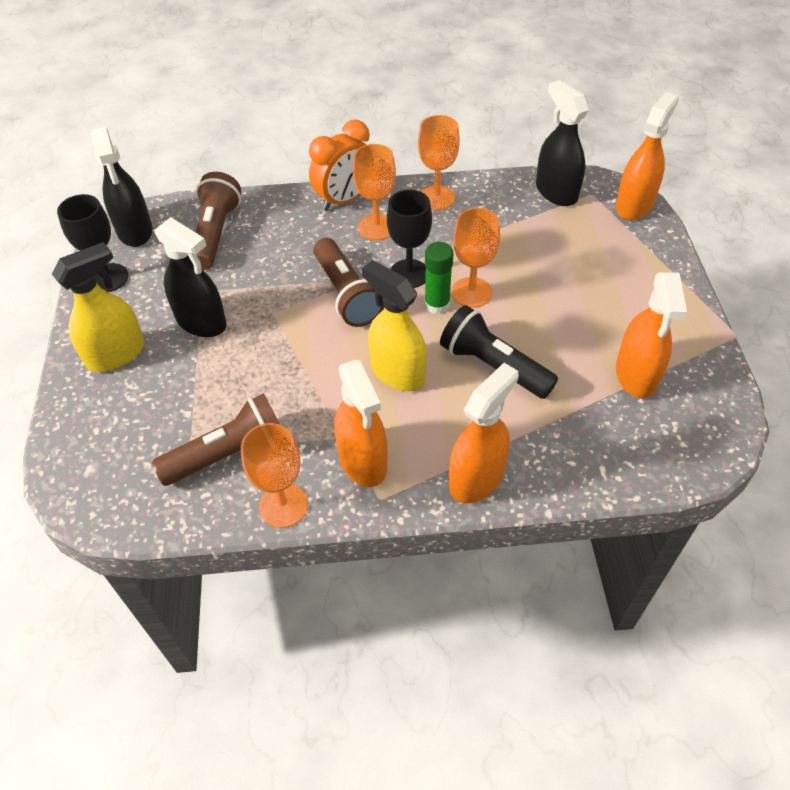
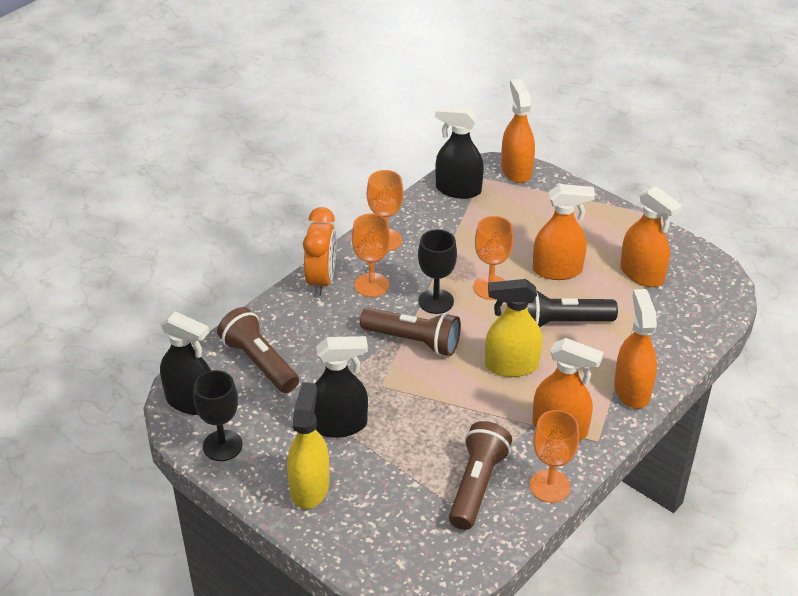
camera: 45 degrees left, 10 degrees down
green glue stick [424,242,453,314] -> none
none -> orange spray bottle [533,184,595,280]

